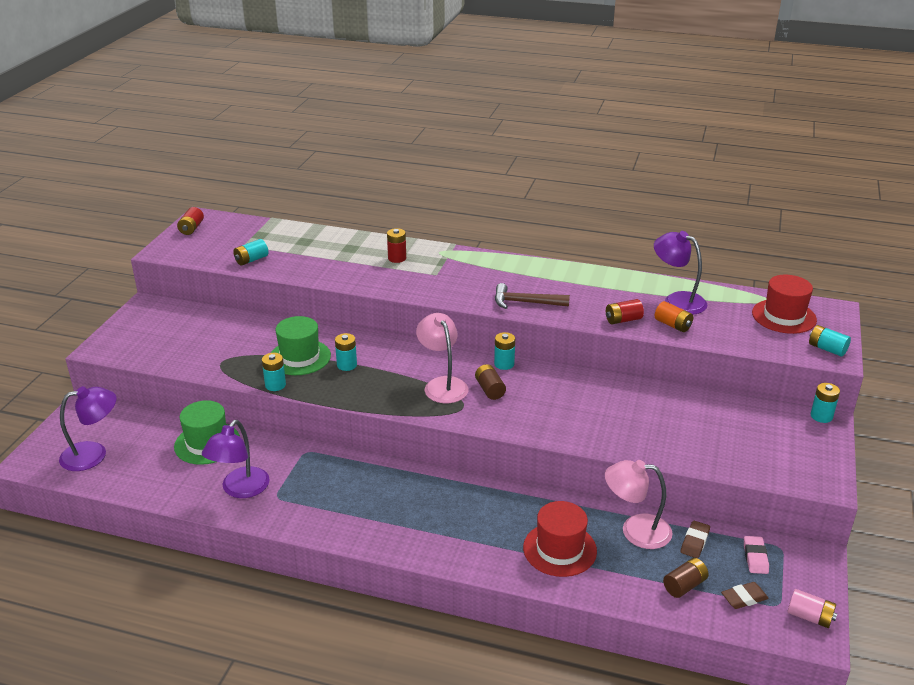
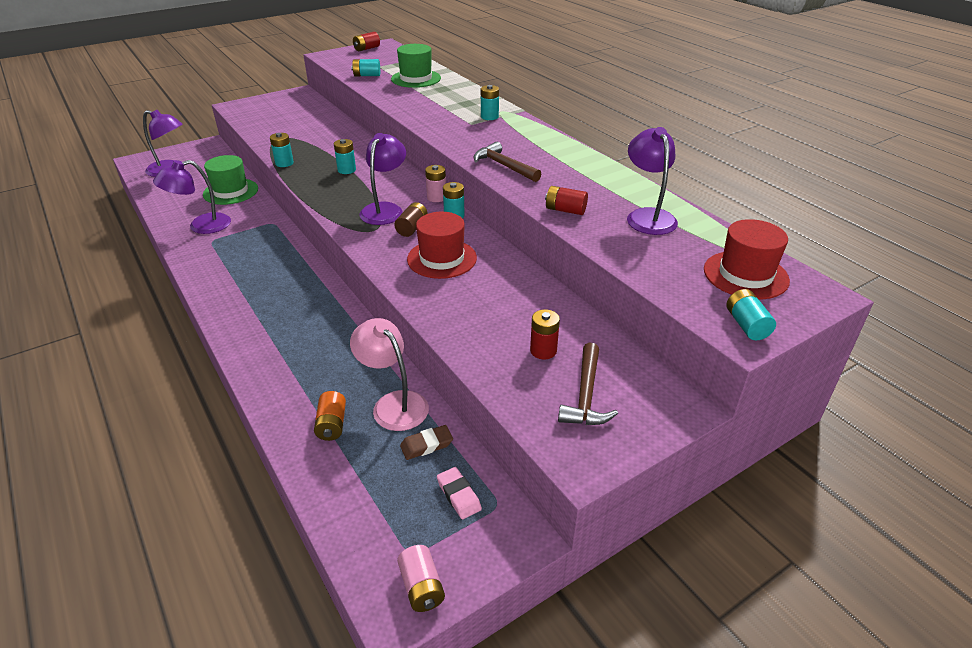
camera: 40 degrees right, 5 degrees up
green hat [271,316,331,375] -> green hat moved to [391,44,441,88]
red battery [387,228,406,263] -> red battery moved to [530,309,560,360]
pink lamp [416,313,468,403] -> purple lamp [359,133,406,225]
red hat [523,501,597,577] -> red hat moved to [407,212,477,279]
orange battery [655,301,693,332] -> orange battery moved to [314,391,346,441]
brown battery [663,558,709,598] -> none
brown eraser [721,582,769,609] -> none
pink eraser [744,536,769,574] -> pink eraser turned 75 degrees counterclockwise [437,467,482,519]
turquoise battery [811,383,840,423] -> turquoise battery moved to [481,85,499,120]
none -> pink battery [425,165,446,202]
none -> brown hammer [558,342,618,425]

